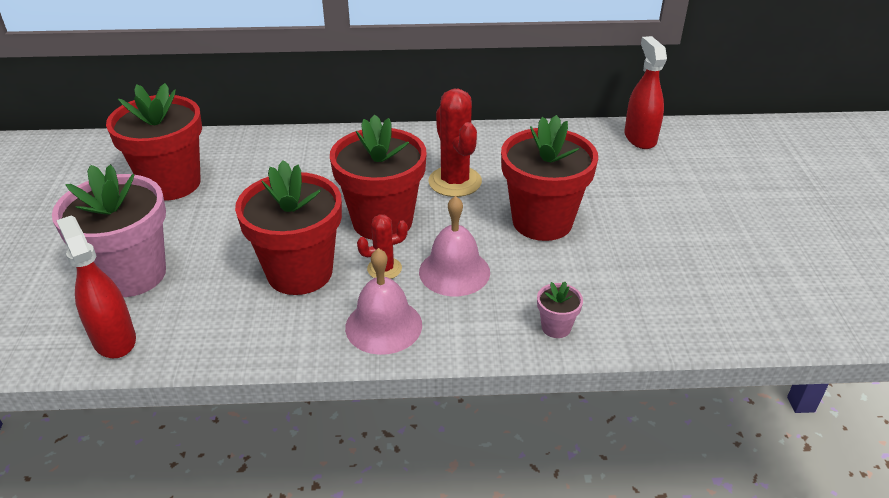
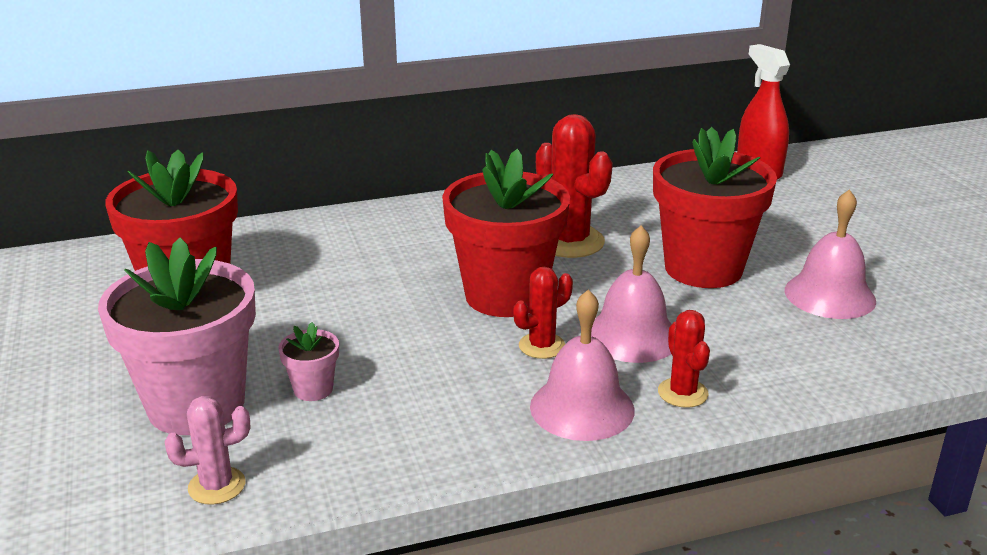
camera: 15 degrees left, 10 degrees down
red spray bottle [56,215,136,358] -> pink cactus [165,396,250,505]
red flower pot [235,160,342,295] -> none
pink flower pot [537,282,583,338] -> pink flower pot moved to [278,322,339,401]
none -> red cactus [658,310,710,408]
none -> pink bell [785,189,876,319]

